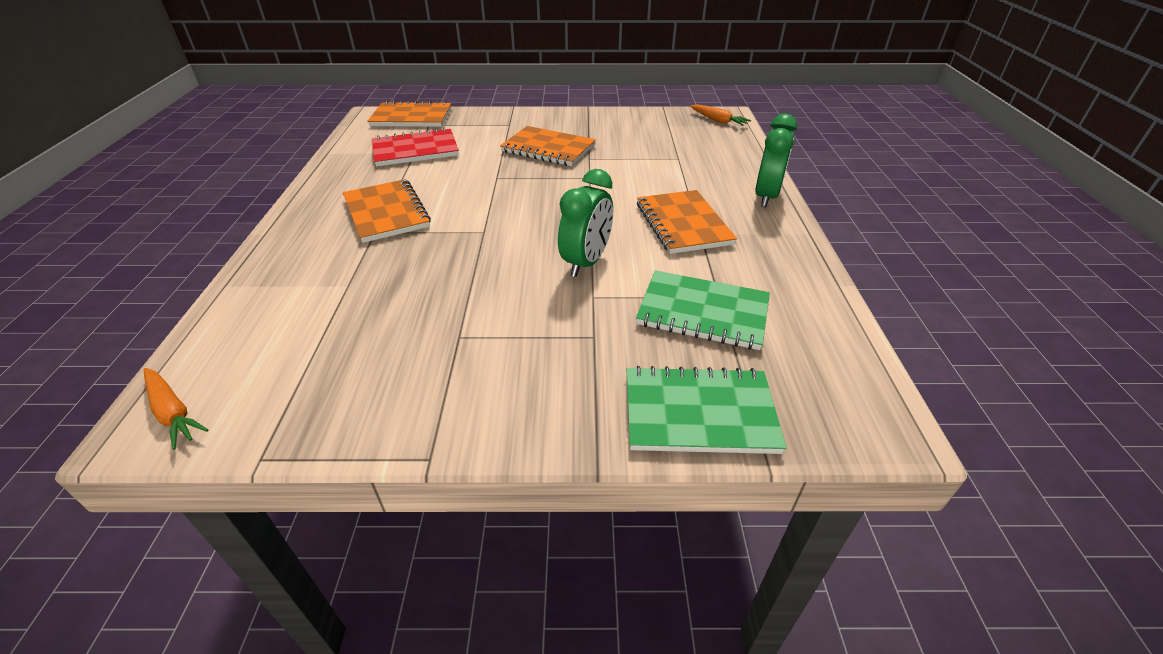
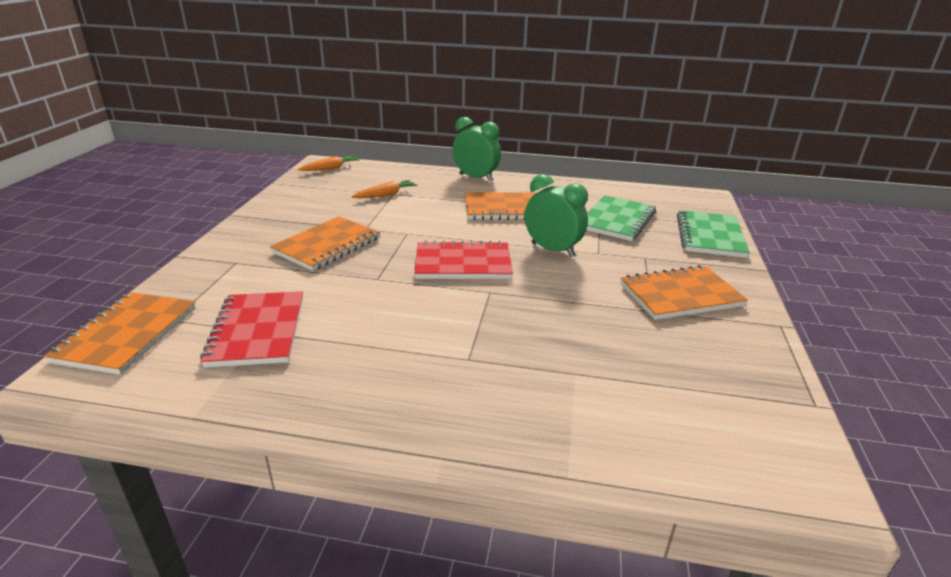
camera: 80 degrees left, 10 degrees down
orange carrot [144,368,208,450] -> orange carrot moved to [352,180,418,198]
orange notebook [343,179,431,243] -> orange notebook moved to [621,265,748,320]
none -> red notebook [414,240,513,279]

